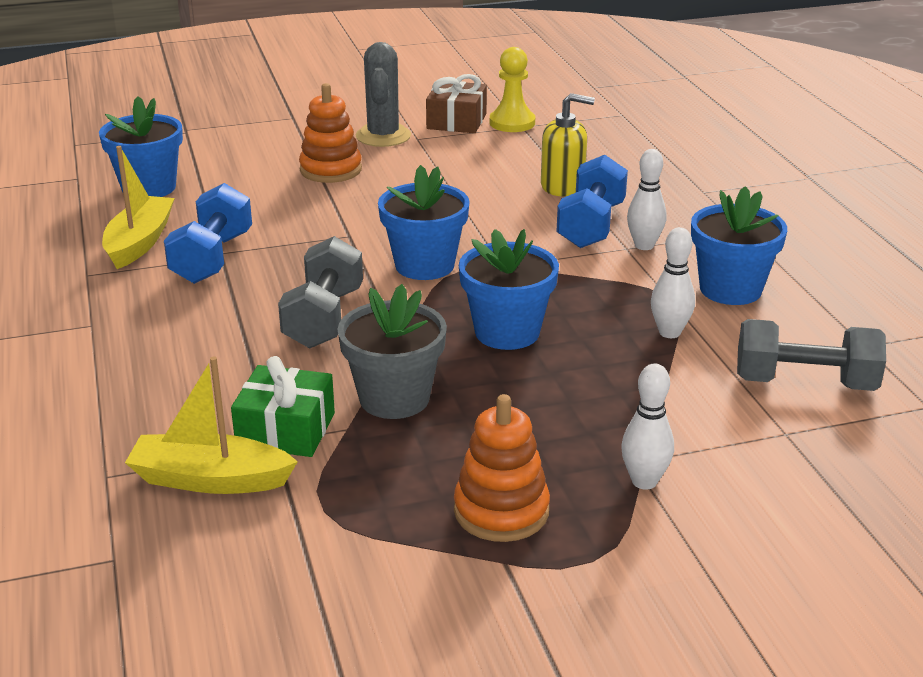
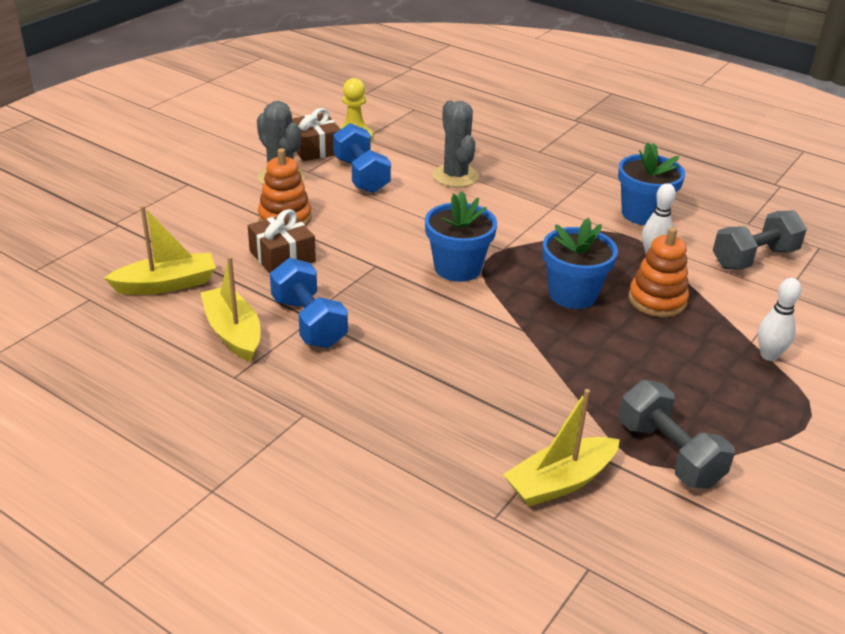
camera: 40 degrees left, 5 degrees up
blue flower pot [99,96,183,197] -> yellow boat [104,205,216,295]
green gift [231,356,335,457] -> none
grey dumbbell [278,236,363,348] -> grey dumbbell moved to [619,380,735,489]
grey flower pot [338,284,447,419] -> none
orange stacking toy [454,394,550,542] -> orange stacking toy moved to [628,227,689,317]
yellow soap dispenser [541,93,595,196] -> grey cactus [433,100,479,187]
blue dumbbell [556,155,628,248] -> blue dumbbell moved to [333,123,391,193]
white bowling pin [627,149,667,250] -> none
none -> brown gift [248,209,316,273]

